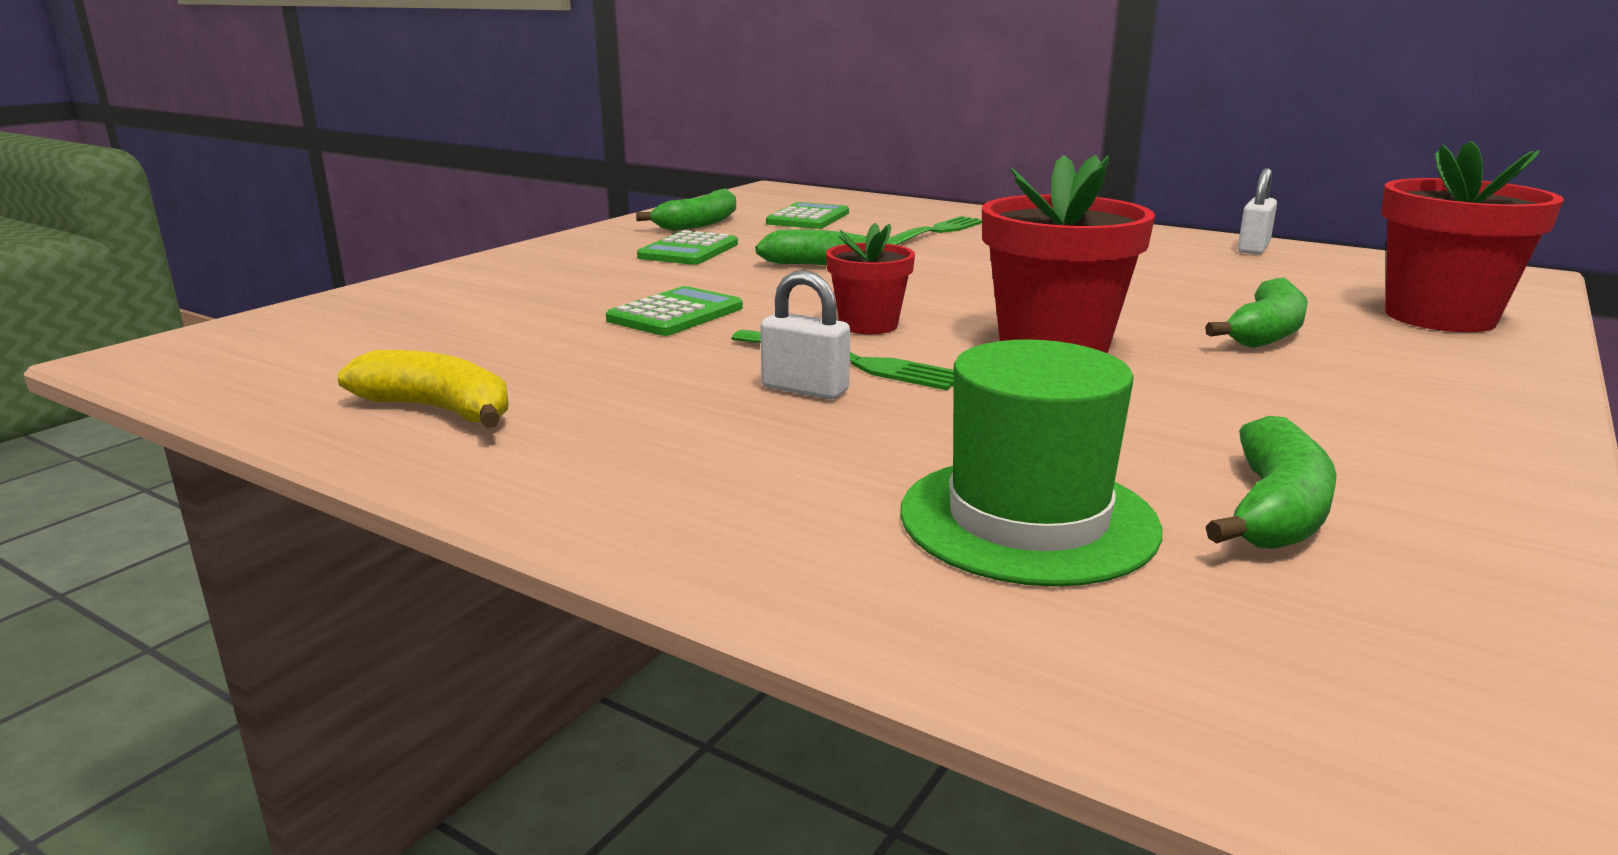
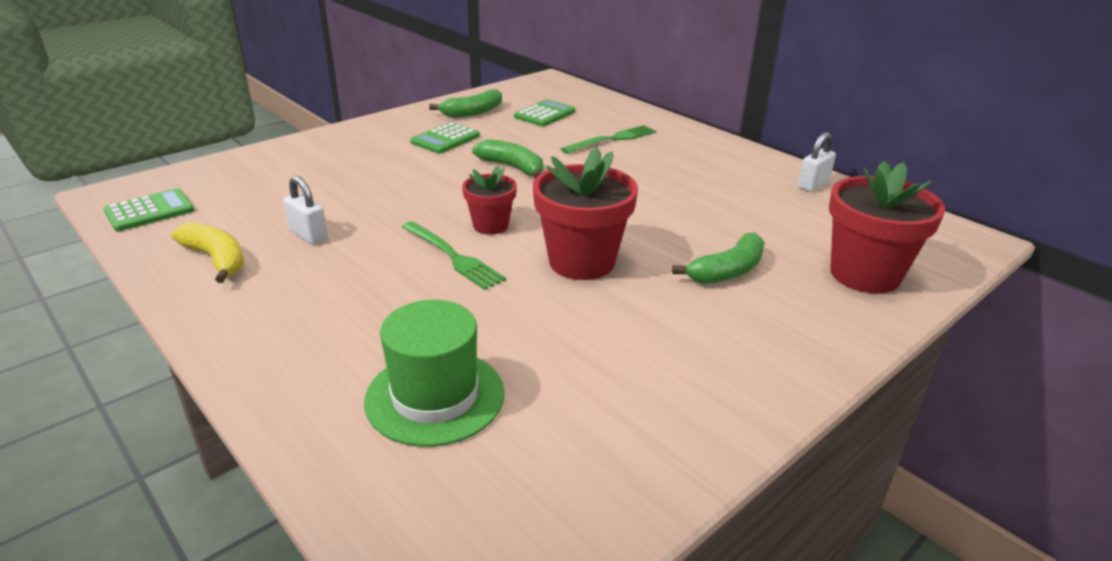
camera: 15 degrees right, 10 degrees up
green calculator [606,286,743,336] -> green calculator moved to [104,188,194,231]
white padlock [760,270,850,399] -> white padlock moved to [283,176,328,244]
green banana [1206,416,1336,549] -> none

